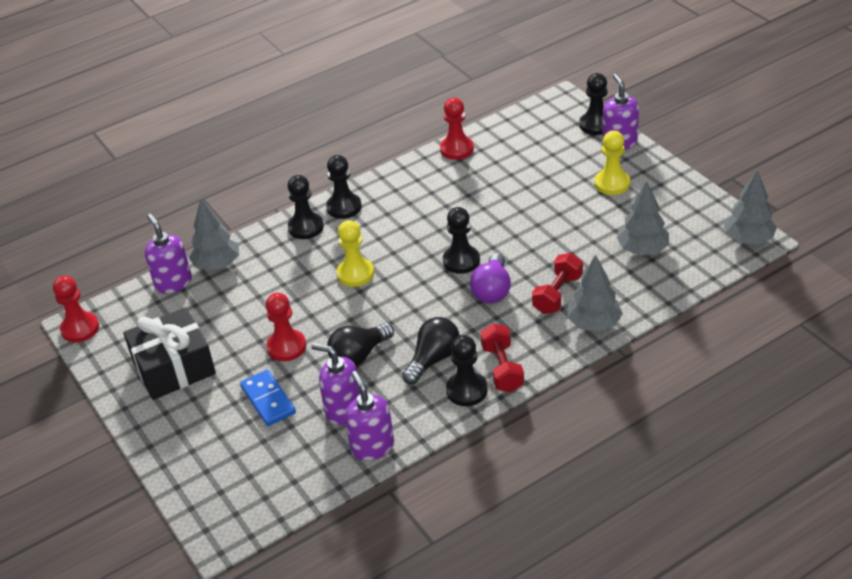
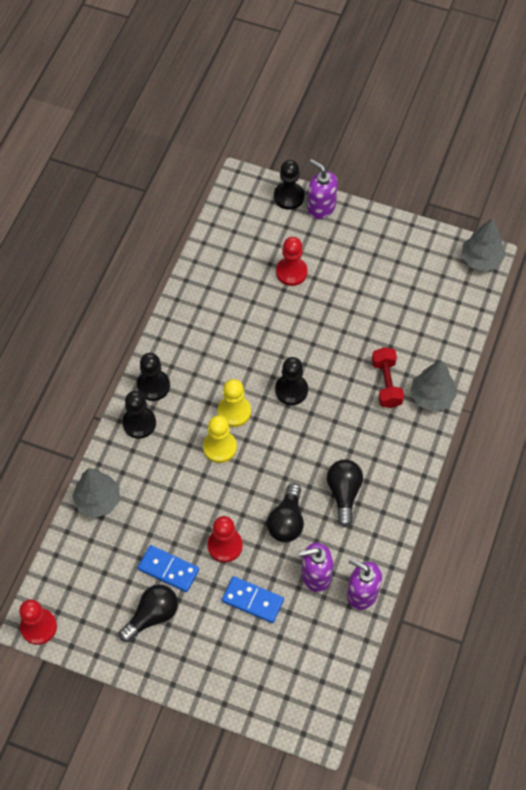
camera: 40 degrees left, 20 degrees up
black gift [123,307,216,400] -> black light bulb [119,584,178,642]
purple soap dispenser [145,214,192,294] -> none
red pawn [440,98,474,160] -> red pawn moved to [276,237,308,286]
black pawn [446,335,488,406] -> none
purple light bulb [470,253,511,304] -> none
red dumbbell [480,323,524,392] -> none
yellow pawn [594,130,630,195] -> yellow pawn moved to [218,379,251,427]
grey tree [617,181,669,255] -> none
none -> blue domino [138,545,199,592]

